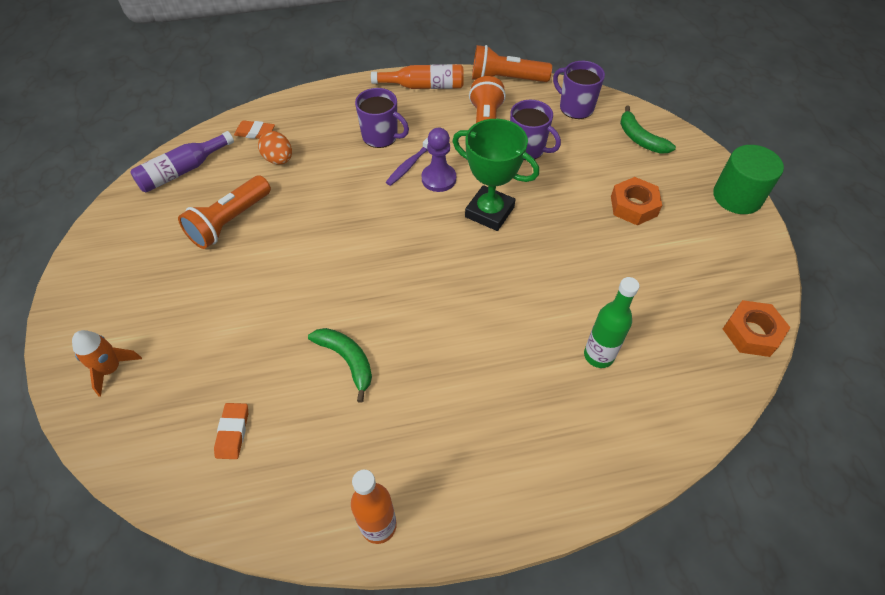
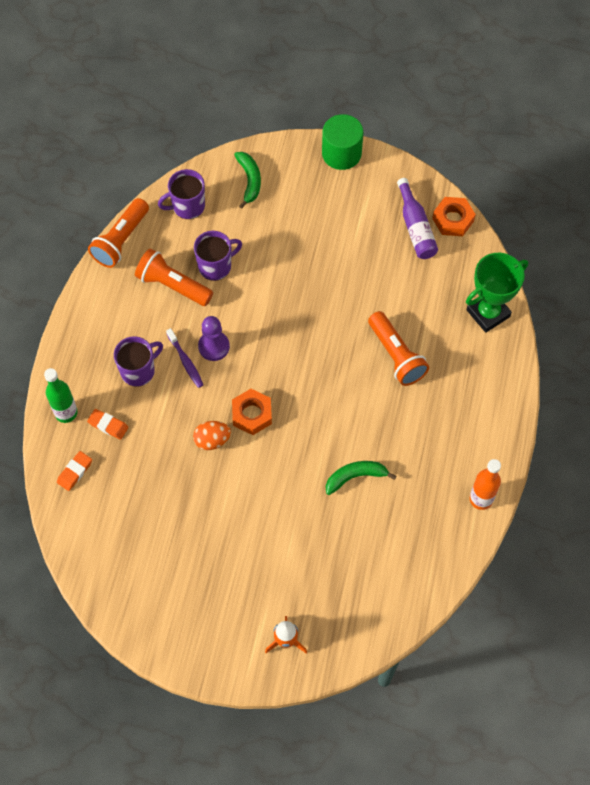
camera: 65 degrees left, 10 degrees up
purple bottle [130,131,234,193] -> purple bottle moved to [397,178,438,259]
orange flashlight [178,175,271,249] -> orange flashlight moved to [368,311,429,386]
orange eraser [214,403,248,459] -> orange eraser moved to [87,409,129,440]
orange egg [258,131,292,165] -> orange egg moved to [193,421,231,450]
orange bottle [371,64,463,89] -> none
green trophy [453,119,539,231] -> green trophy moved to [466,253,528,333]
green bottle [584,277,639,368] -> green bottle moved to [44,368,78,423]
orange nut [611,177,662,225] -> orange nut moved to [232,389,272,435]
green banana [620,106,676,154] -> green banana turned 90 degrees counterclockwise [234,152,261,209]

